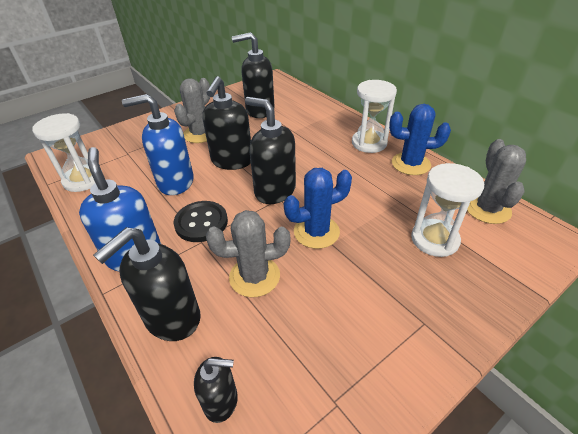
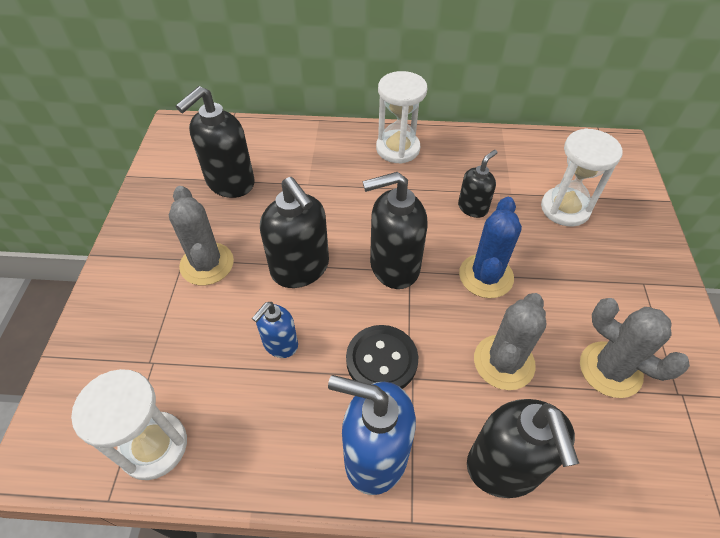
camera: 50 degrees left, 10 degrees up
blue soap dispenser [122,94,194,195] -> blue soap dispenser [252,302,298,358], size x0.57
black soap dispenser [194,357,238,423] -> black soap dispenser moved to [458,150,498,218]
blue cactus [389,104,451,175] -> none
grey cactus [467,139,526,224] -> grey cactus moved to [580,298,690,398]

